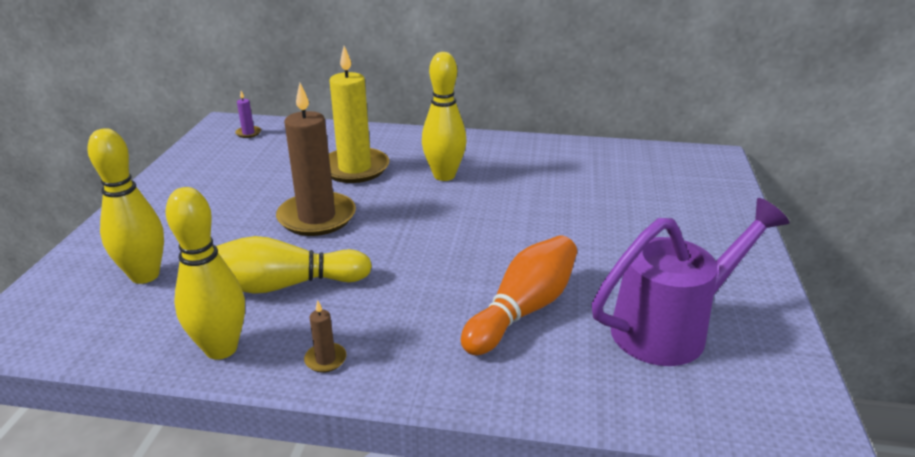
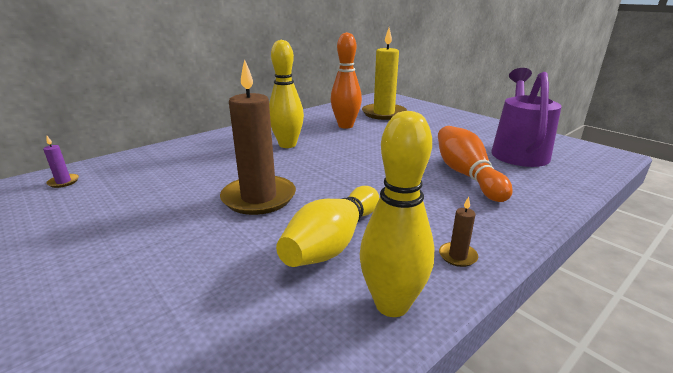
camera: 50 degrees left, 5 degrees down
yellow bowling pin [87,128,164,284] -> none
yellow candle [329,46,389,183] -> yellow candle moved to [362,28,407,120]
none -> orange bowling pin [331,32,362,128]

